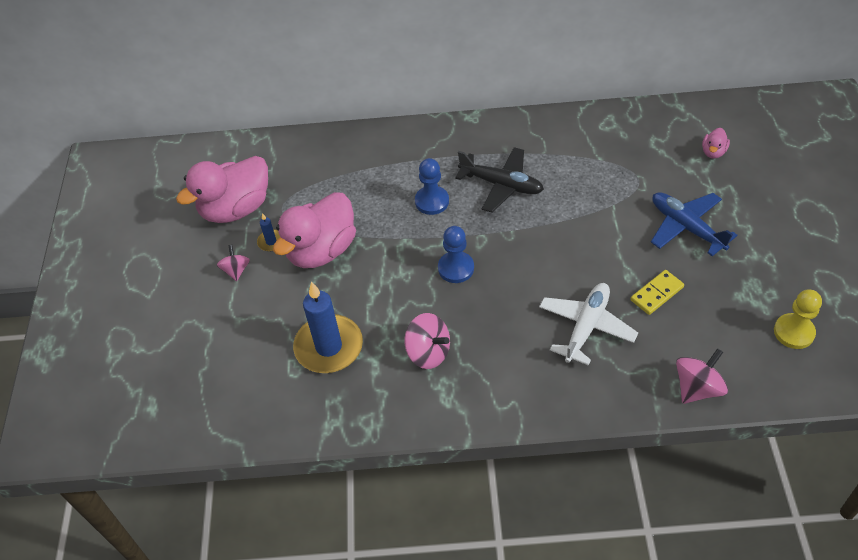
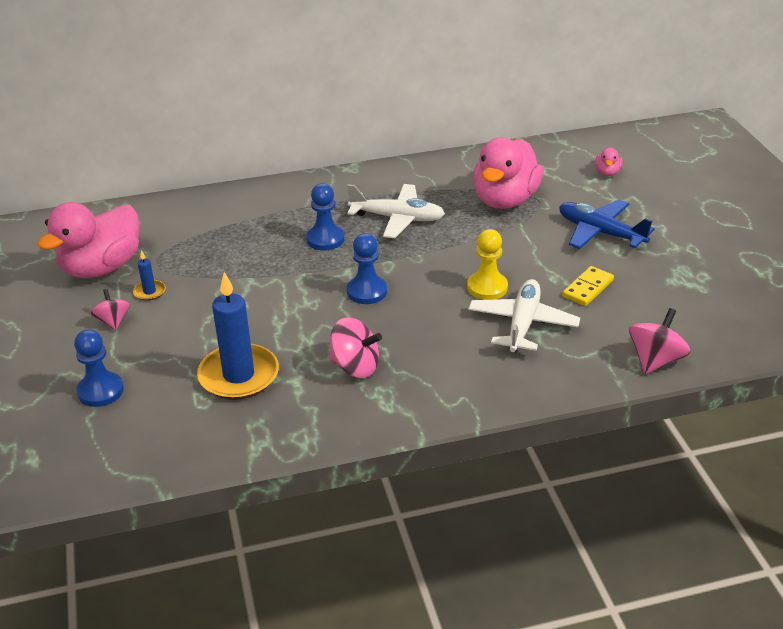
camera: 15 degrees left, 15 degrees down
pink duck [273,192,356,268] -> pink duck moved to [473,138,543,209]
black plane [455,147,544,213] -> white plane [347,184,445,238]
yellow pawn [774,289,822,349] -> yellow pawn moved to [467,229,508,300]
none -> blue pawn [74,329,124,407]

